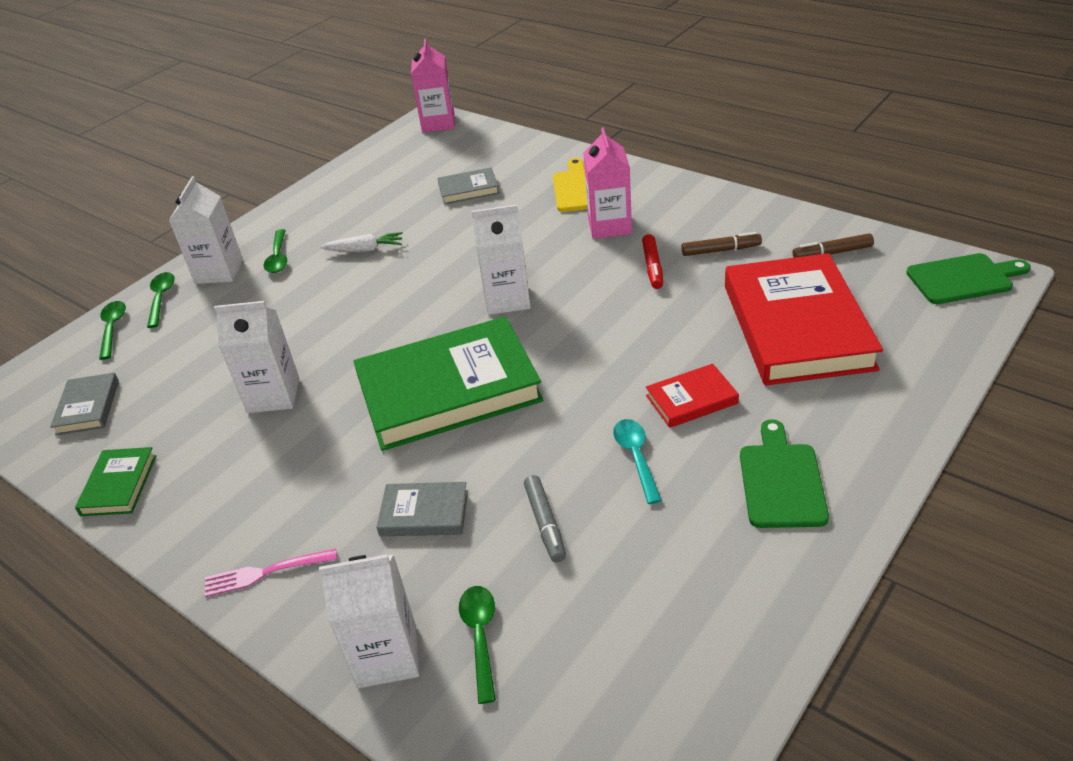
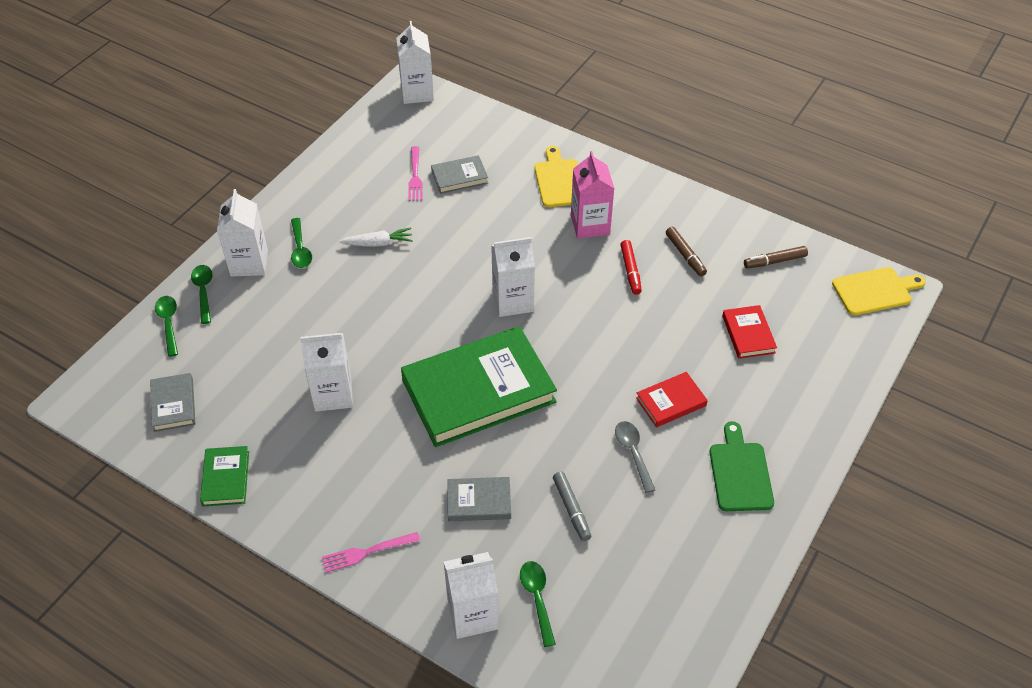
camera: 10 degrees left, 10 degrees up
pink carton [411,38,455,133] -> white carton [396,21,434,104]
turquoise spoon [613,419,662,504] -> grey spoon [615,421,655,493]
brown marker [682,232,762,256] -> brown marker turned 75 degrees clockwise [666,227,707,277]
red book [725,253,883,385] -> red book [722,305,777,359], size x0.45
green cutting board [906,253,1031,304] -> yellow cutting board [832,267,926,315]
none -> pink fork [408,146,422,201]

